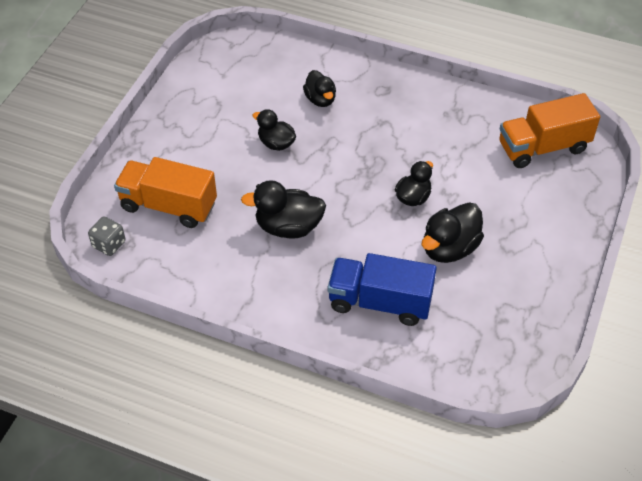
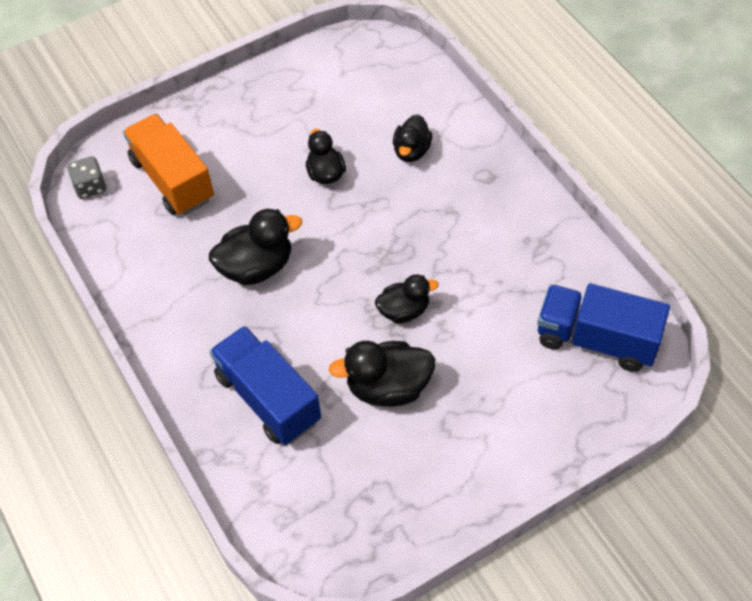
camera: 40 degrees right, 5 degrees up
black duck [241,180,326,239] -> black duck turned 120 degrees clockwise [209,209,302,285]
orange truck [499,93,600,168] -> blue truck [537,283,670,372]

